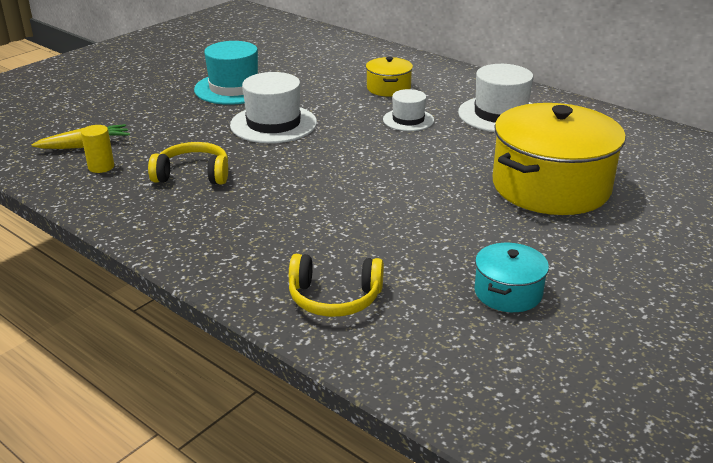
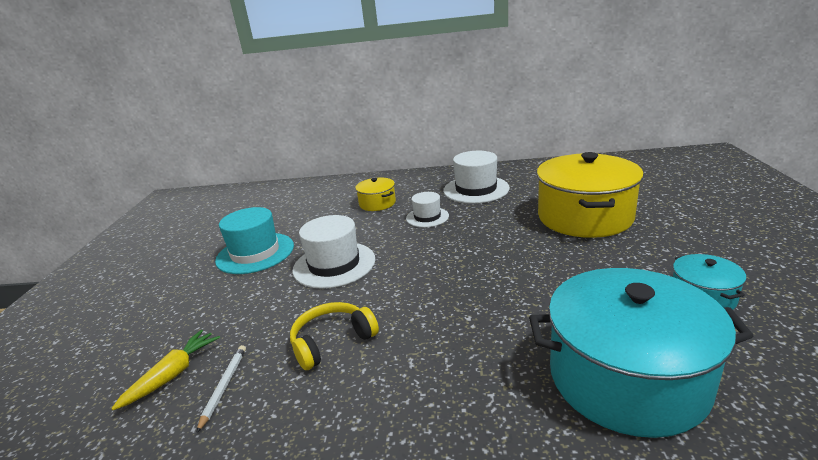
camera: 35 degrees left, 5 degrees down
yellow cylinder [81,125,114,173] -> white pencil [196,345,246,433]
yellow headphones [289,254,384,317] -> turquoise pot [529,268,753,438]

